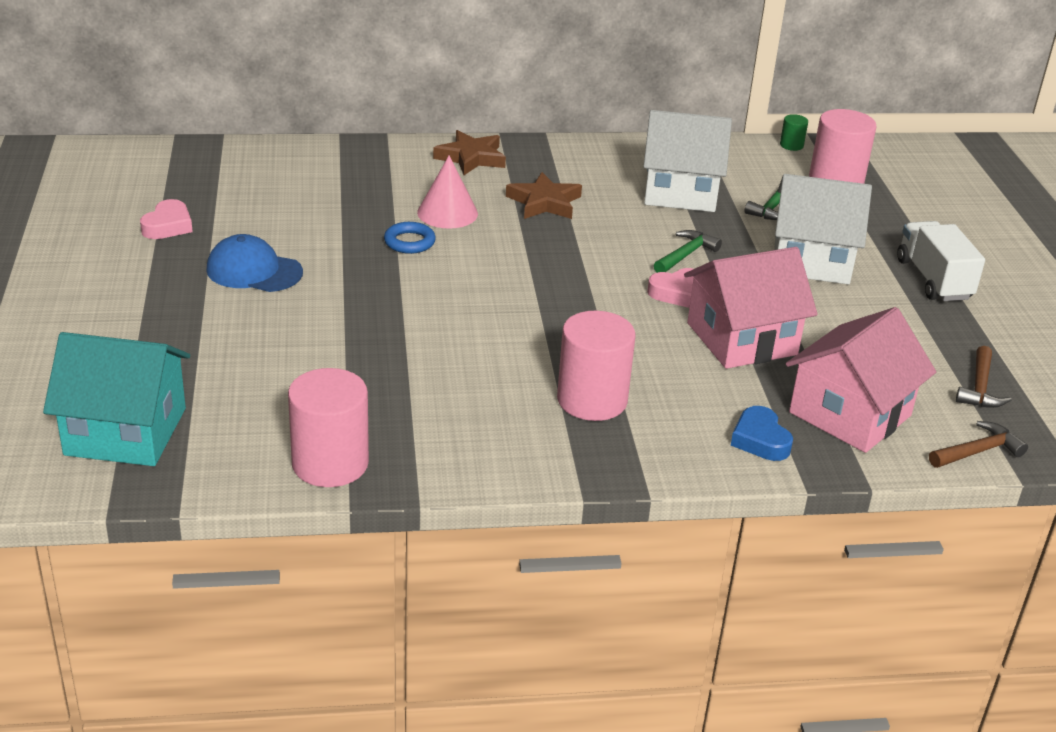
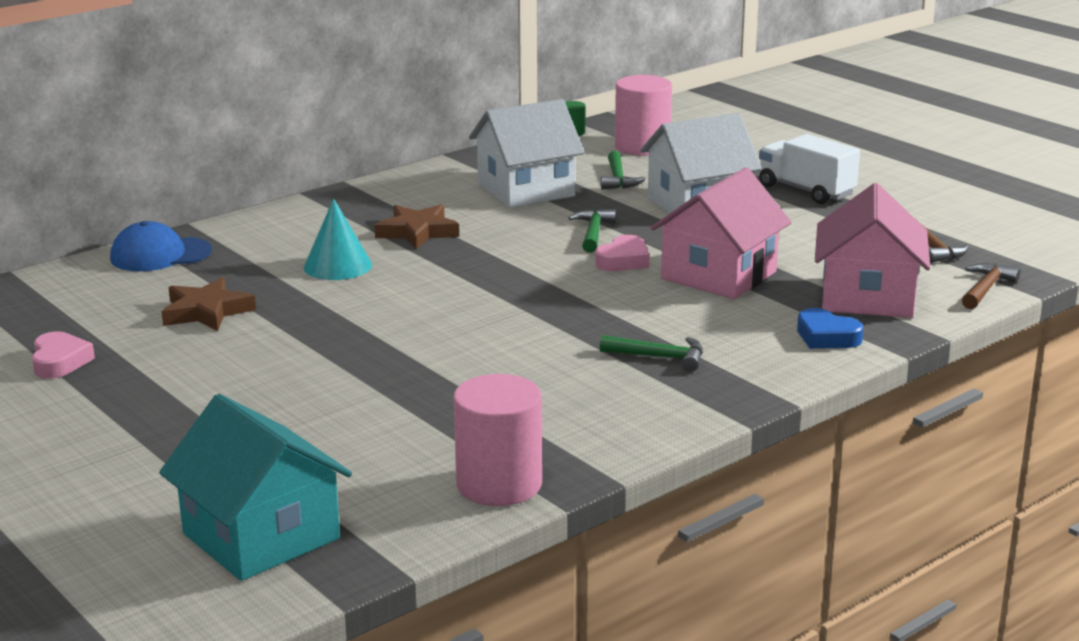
camera: 30 degrees left, 10 degrees down
turquoise house [43,332,190,466] -> turquoise house turned 75 degrees clockwise [159,394,352,581]
blue cap [206,234,303,292] -> blue cap moved to [110,221,212,271]
blue ring [384,222,436,254] -> none
pink cone [417,156,478,229] -> turquoise cone [304,198,372,280]
brown star [433,130,506,175] -> brown star moved to [162,277,256,331]
pink cylinder [557,311,636,421] -> green hammer [600,335,703,372]

